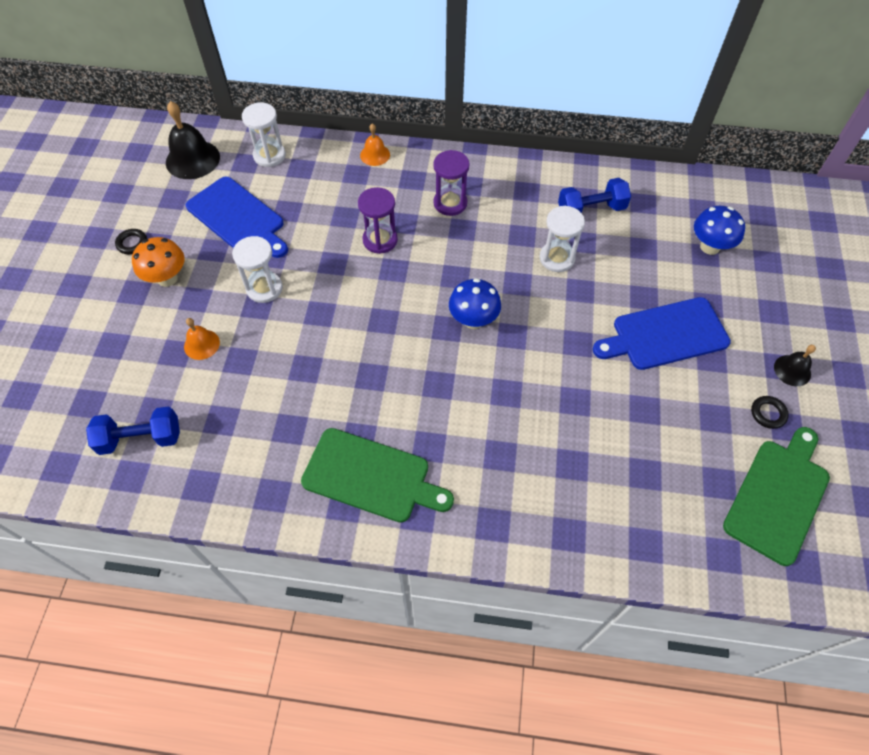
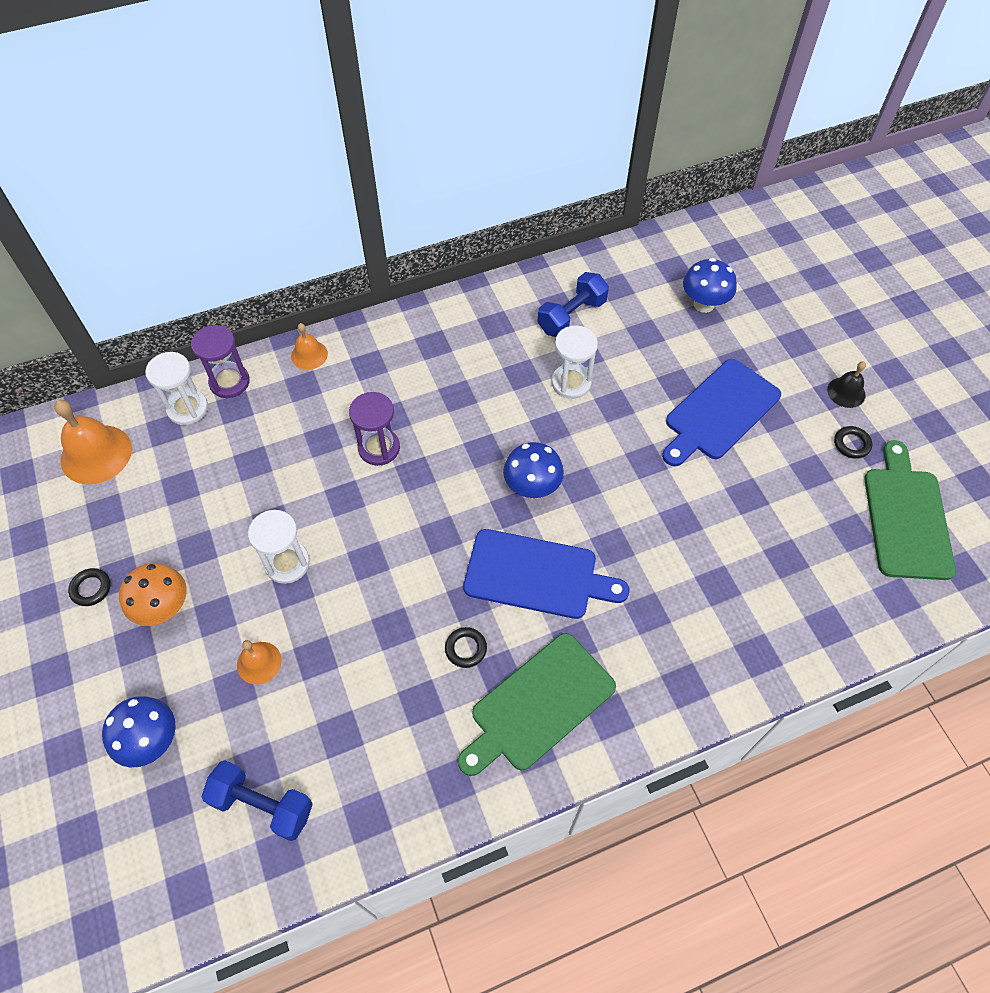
camera: 30 degrees left, 0 degrees up
blue dumbbell [86,406,180,455] -> blue dumbbell turned 60 degrees clockwise [201,760,313,841]
black bell [166,101,220,179] -> orange bell [54,400,132,484]
blue cutting board [185,177,288,258] -> blue cutting board moved to [463,529,630,619]
green cutting board [301,428,454,523] -> green cutting board turned 150 degrees clockwise [458,633,616,776]
purple hourglass [433,150,470,216] -> purple hourglass moved to [191,325,250,398]
none -> blue mushroom [102,696,176,767]
none -> black ring [445,627,487,668]

